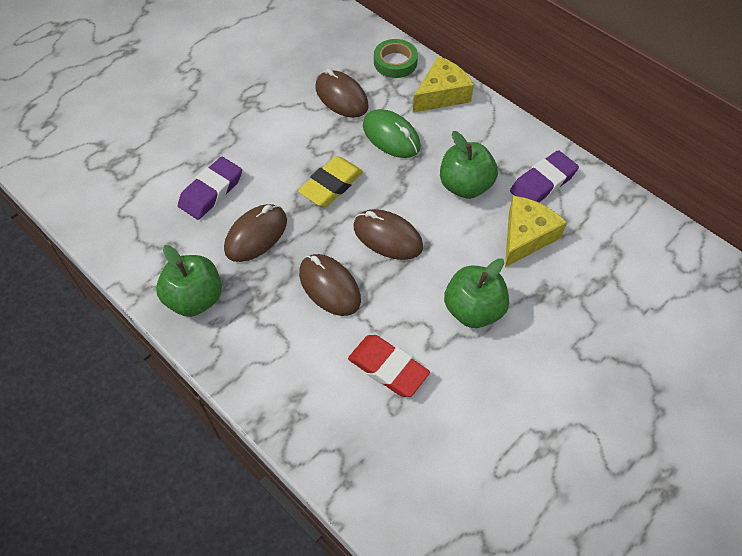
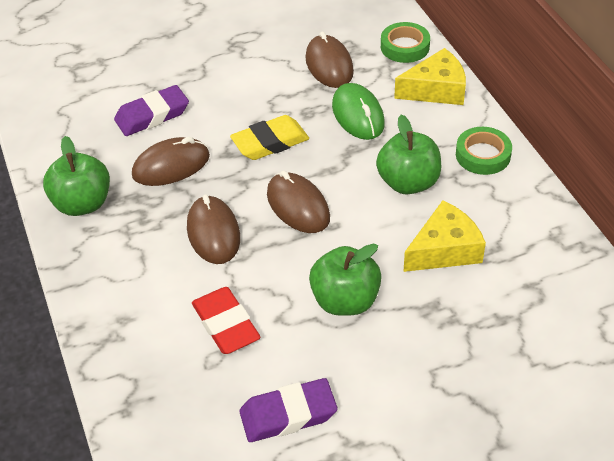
camera: 25 degrees right, 10 degrees down
purple eraser [510,150,579,202] -> purple eraser moved to [239,378,337,442]
none -> green tape [456,127,512,175]

